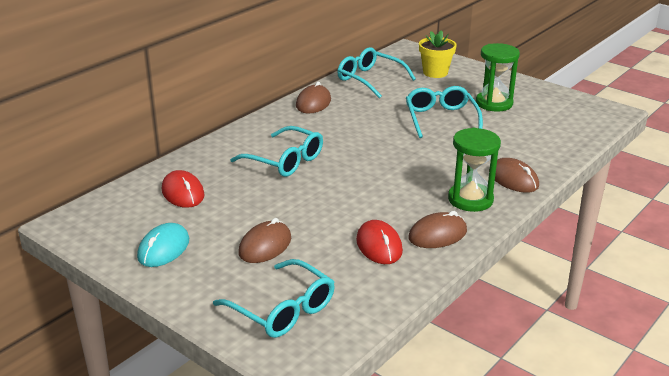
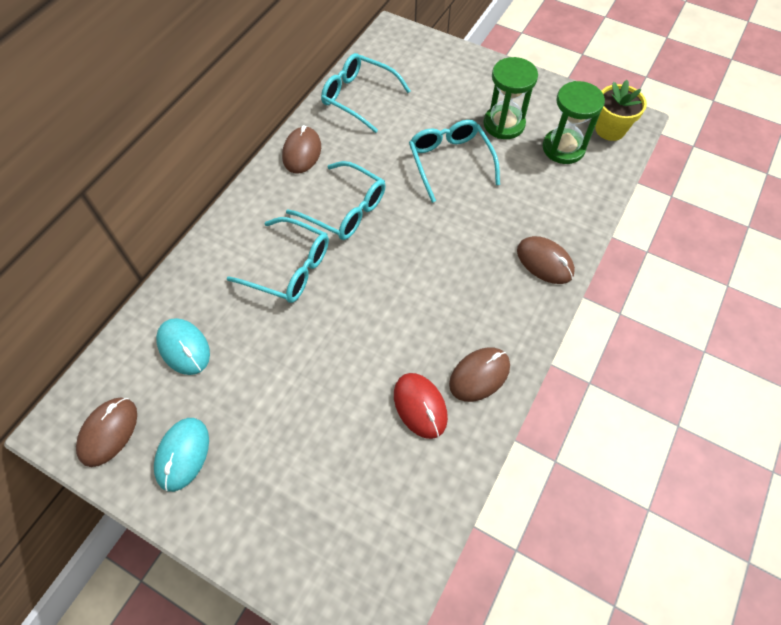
camera: 10 degrees left, 30 degrees up
red mouse [162,170,205,208] -> turquoise mouse [156,318,210,375]
turquoise glasses [213,259,335,338] -> turquoise glasses moved to [286,161,386,240]
brown mouse [238,218,291,263] -> brown mouse moved to [76,398,137,467]
yellow flower pot [419,30,457,78] -> yellow flower pot moved to [595,80,647,141]
green hourglass [448,128,501,212] -> green hourglass moved to [543,81,605,164]

